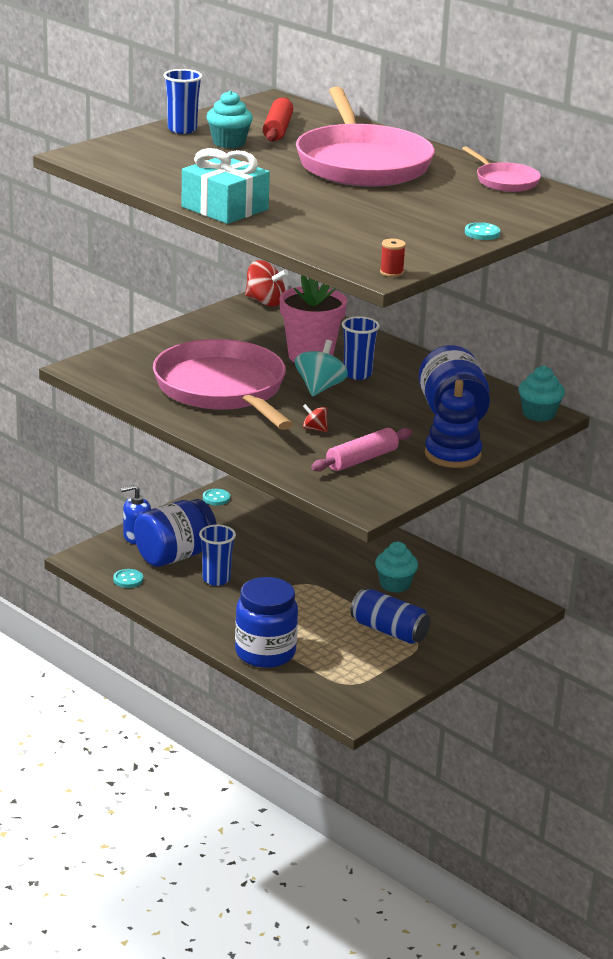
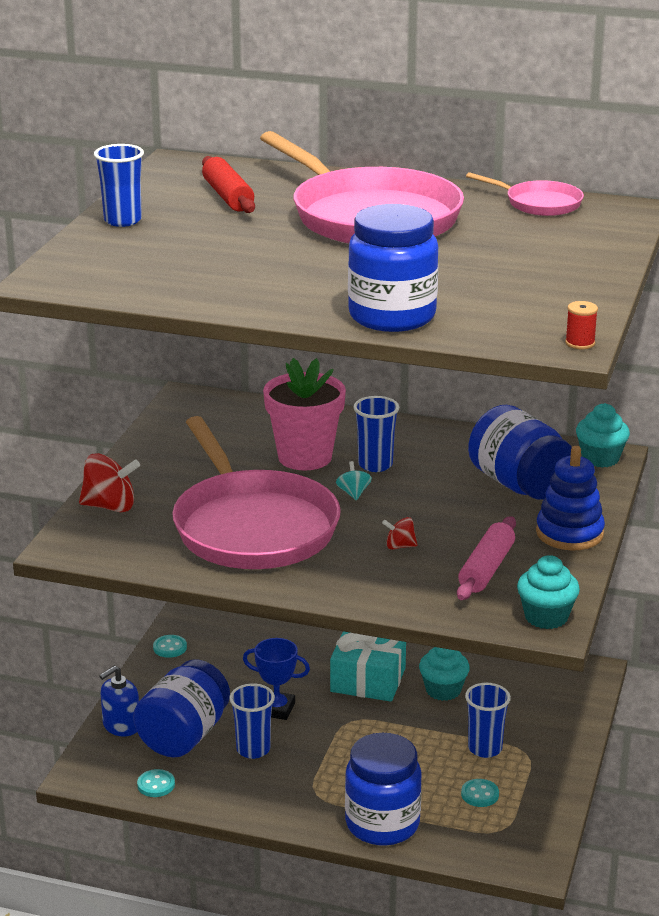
camera: 25 degrees left, 0 degrees up
pink pan [153,339,293,430] -> pink pan turned 150 degrees counterclockwise [172,416,341,569]
turquoise gift [181,148,270,224] -> turquoise gift moved to [330,631,406,701]
turquoise cupcake [206,90,253,148] -> turquoise cupcake moved to [517,555,580,629]
red spinning top [245,260,288,307] -> red spinning top moved to [79,453,140,512]
turquoise spinning top [295,340,348,397] -> turquoise spinning top [336,461,372,500], size x0.54
blue can [350,589,430,644] -> blue cup [465,683,511,758]
turquoise button [465,222,500,240] -> turquoise button moved to [461,779,499,807]
none -> blue trophy [243,638,310,720]
none -> blue jar [348,204,439,332]

